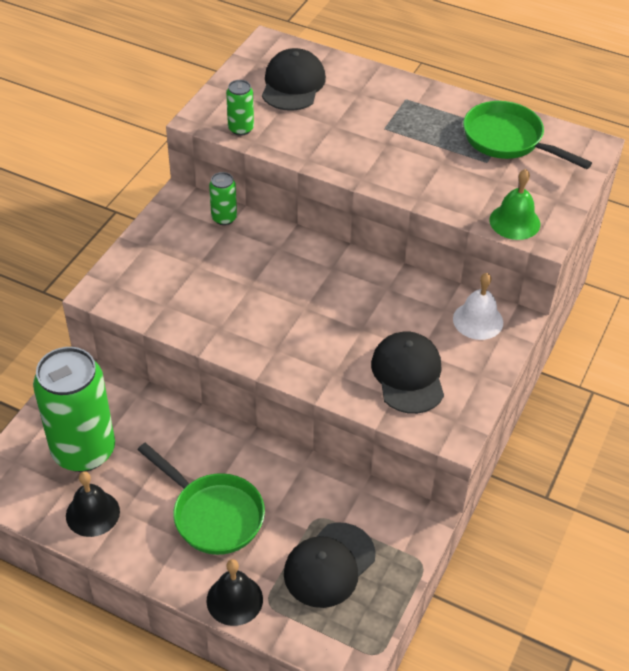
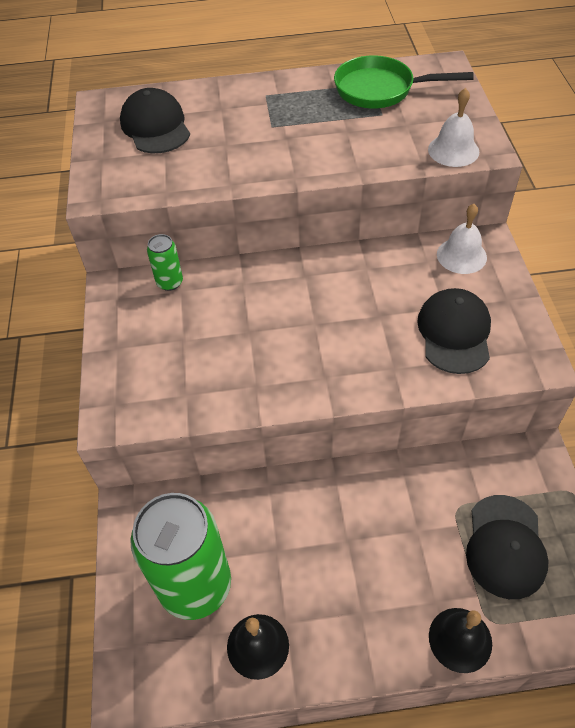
camera: 30 degrees left, 5 degrees up
green pan [138,443,265,555] -> none
green can [226,80,254,136] -> none
black cap [371,331,444,414] -> black cap turned 45 degrees clockwise [417,288,491,374]
green bell [489,169,540,240] -> white bell [428,88,479,167]

